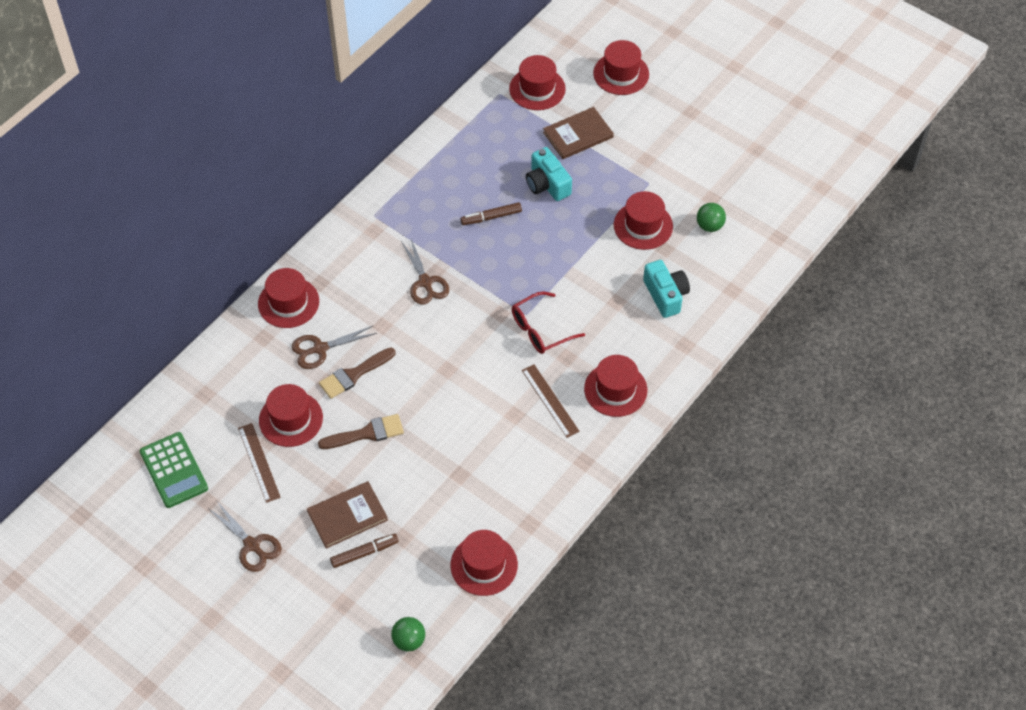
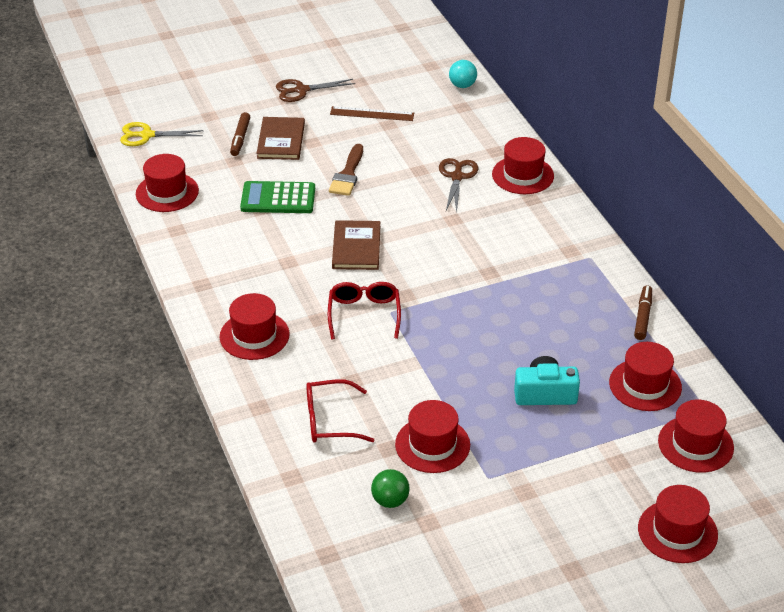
camera: 120 degrees right, 15 degrees down
green calculator [140,432,208,508] -> green calculator moved to [240,181,315,213]
red hat [259,384,323,447] -> red hat moved to [609,342,682,411]
brown brush [319,347,396,399] -> none
green ball [391,617,425,651] -> yellow scissors [120,122,203,146]
brown scissors [401,239,449,305] -> none
brown marker [460,202,522,225] -> brown marker moved to [634,285,652,340]
brown ruler [522,364,579,438] -> none
brown book [543,107,614,159] -> brown book moved to [332,220,380,270]
turquoise camera [643,260,690,318] -> red glasses [306,379,375,443]
none -> turquoise ball [449,60,477,88]

